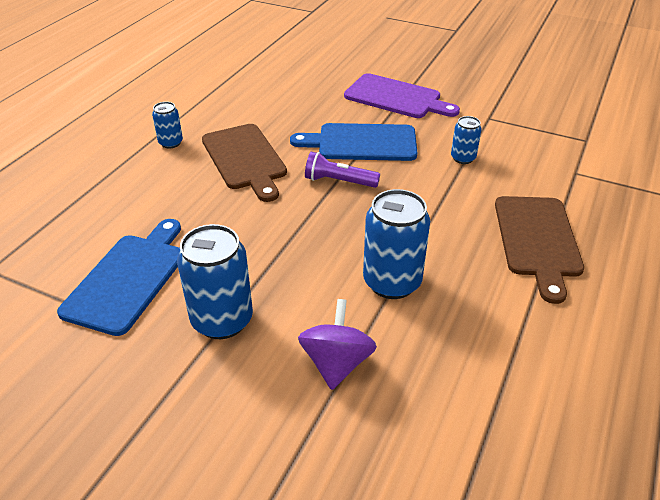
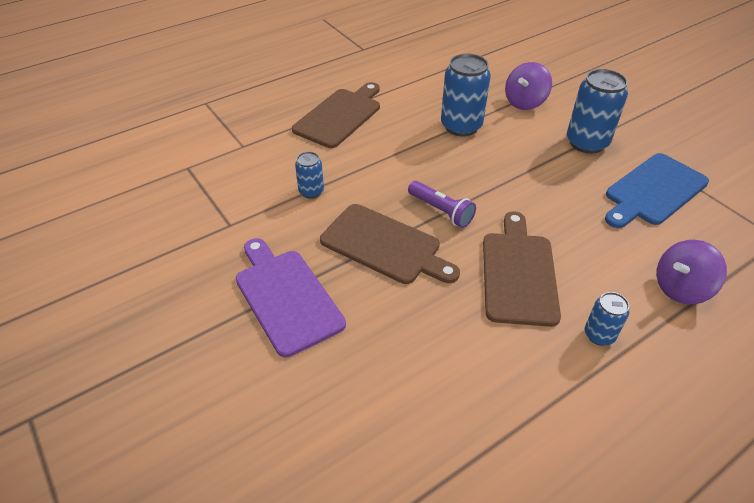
camera: 150 degrees left, 5 degrees up
blue cutting board [290,123,417,161] -> brown cutting board [320,204,460,284]
none -> purple spinning top [657,240,727,304]

